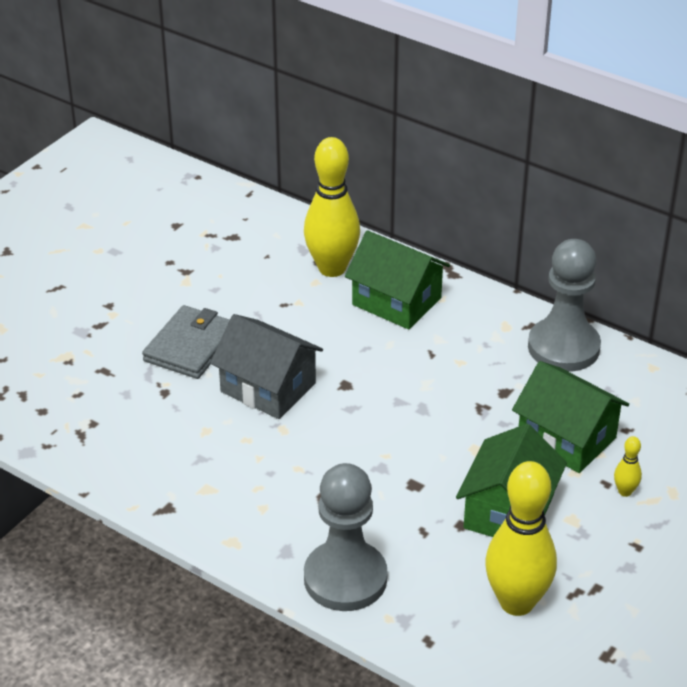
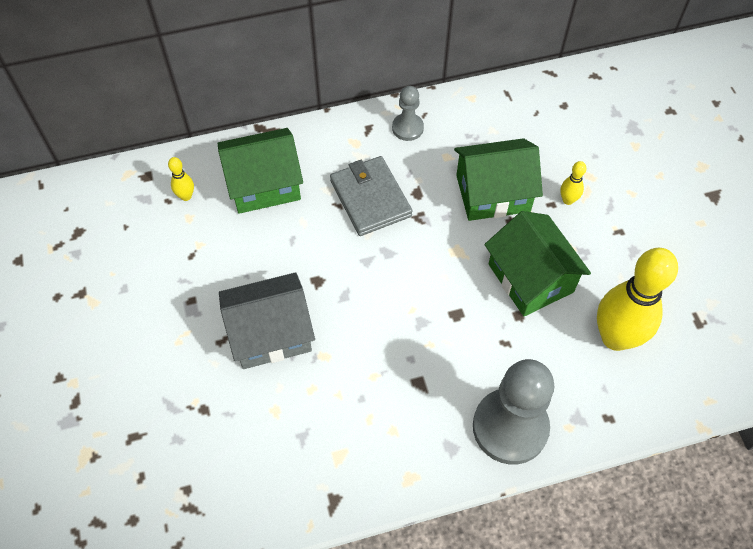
camera: 50 degrees left, 20 degrees up
grey wallet [142,305,230,379] -> grey wallet moved to [330,156,413,236]
yellow bowling pin [304,137,360,277] -> yellow bowling pin [168,157,194,201], size x0.42
grey pawn [528,239,601,372] -> grey pawn [392,86,424,141], size x0.51

